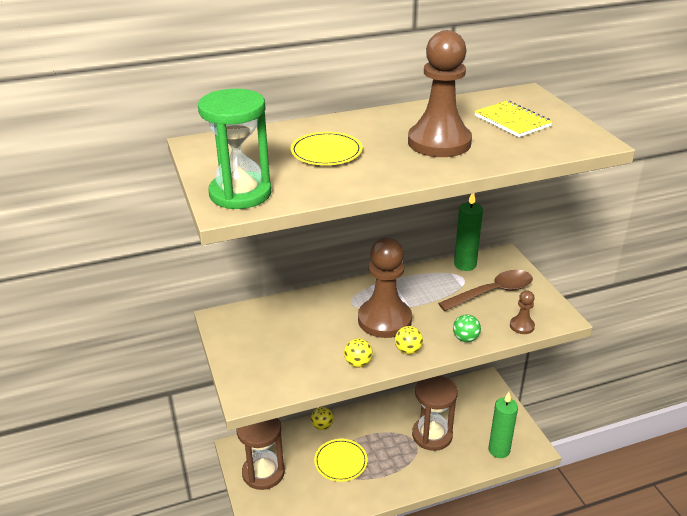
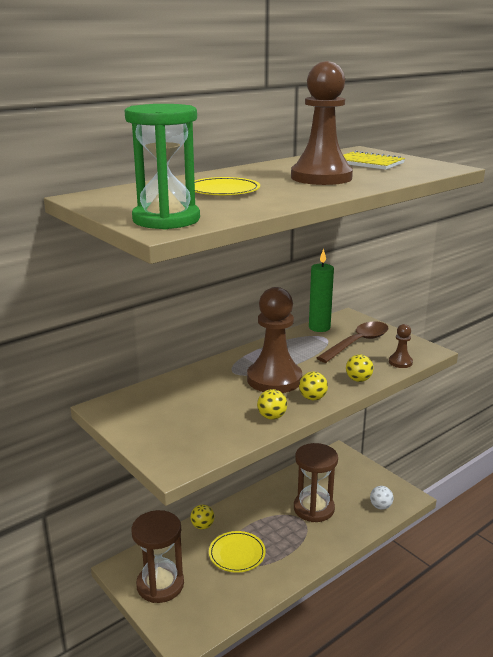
camera: 20 degrees left, 10 degrees down
green ball [453,314,481,342] -> yellow ball [346,354,374,382]
green candle [488,392,518,458] -> white ball [370,486,394,510]

